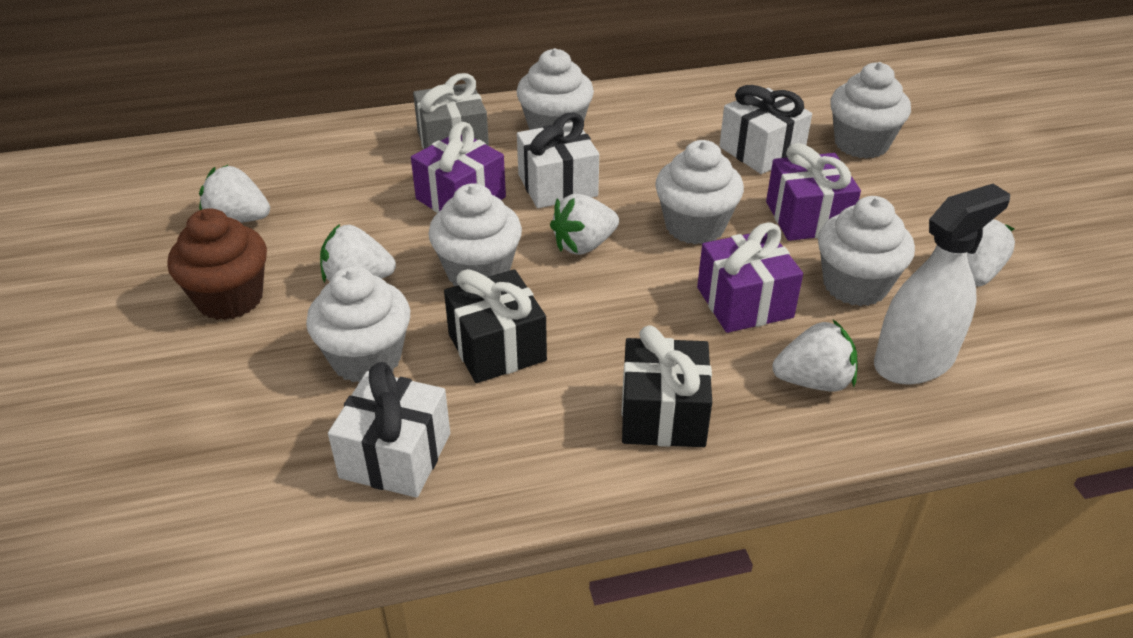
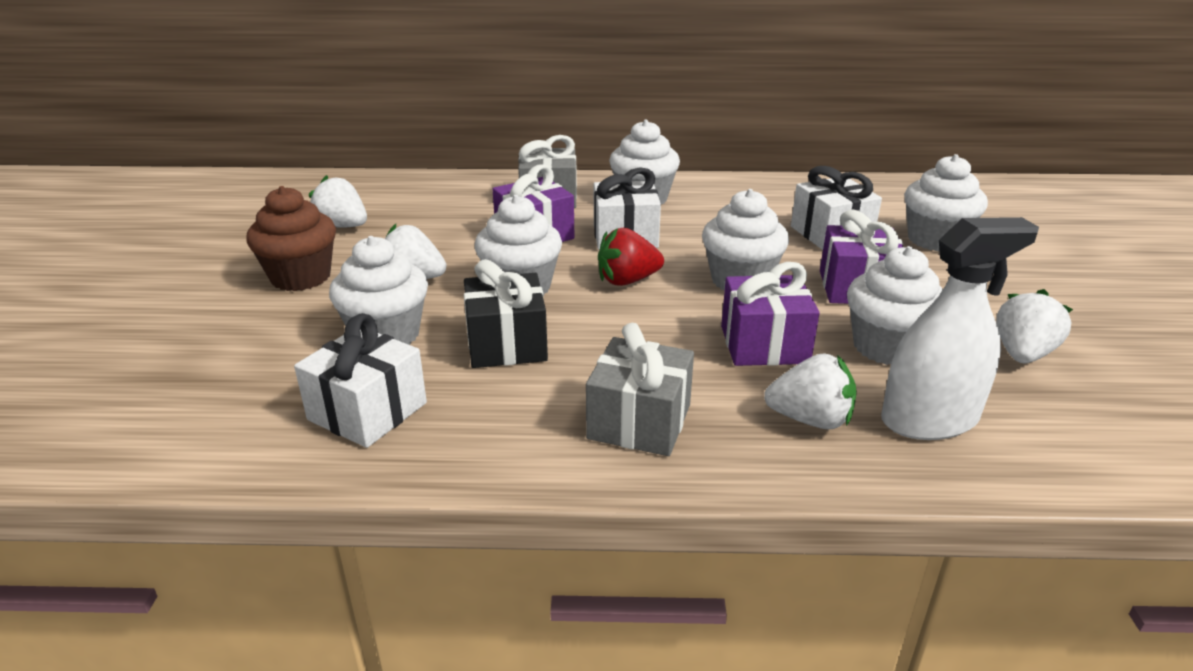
camera: 15 degrees right, 10 degrees down
white strawberry [550,194,619,255] -> red strawberry [598,228,664,286]
black gift [622,326,712,447] -> grey gift [586,323,694,456]

